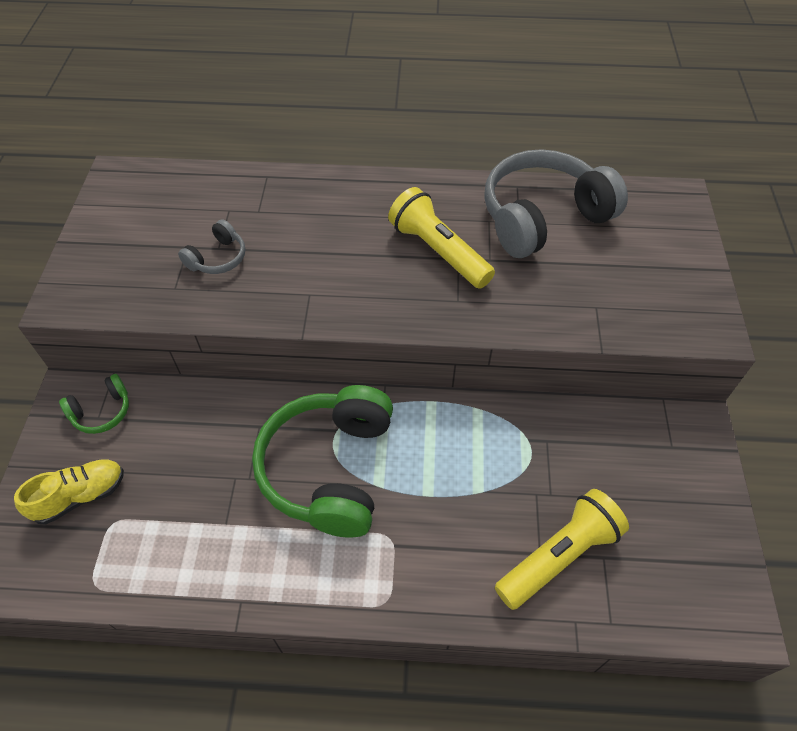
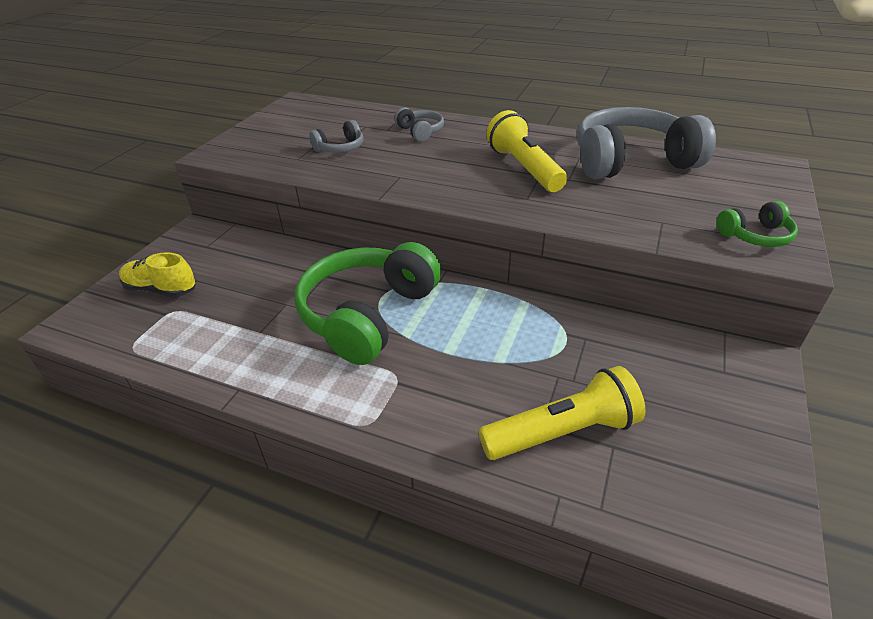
camera: 20 degrees right, 15 degrees down
yellow shoe [14,459,124,525] -> yellow shoe turned 150 degrees counterclockwise [119,252,196,297]
green headphones [59,374,129,434] -> green headphones moved to [717,201,798,247]
none -> grey headphones [394,107,444,142]

